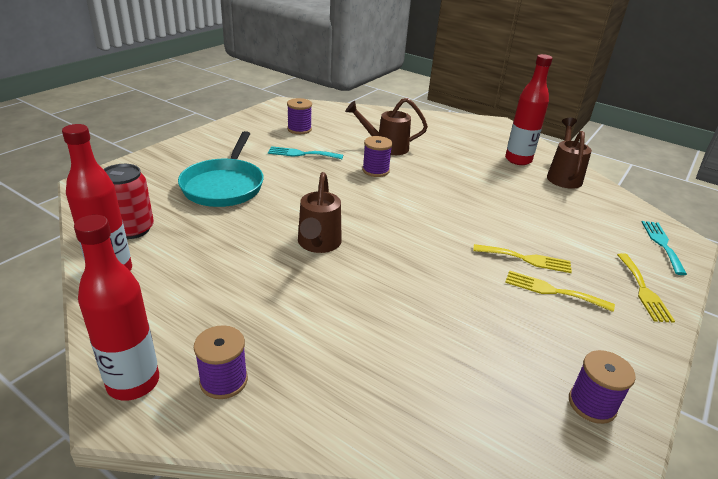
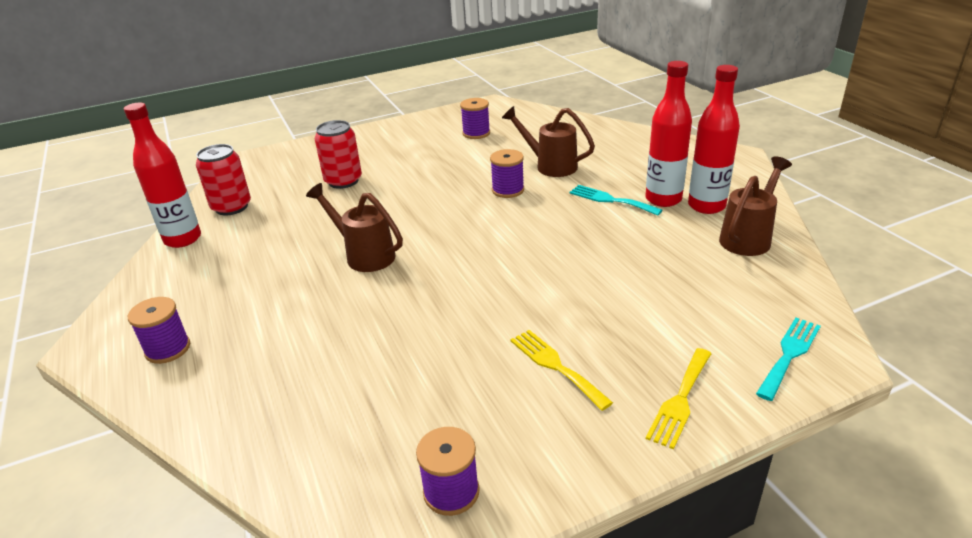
camera: 35 degrees right, 0 degrees up
red bottle [74,215,159,401] -> red bottle moved to [645,61,692,207]
turquoise pan [178,131,264,207] -> red can [314,120,362,189]
turquoise fork [268,146,343,159] -> turquoise fork moved to [570,185,662,216]
brown watering can [298,172,342,253] -> brown watering can turned 90 degrees clockwise [306,183,403,272]
yellow fork [473,244,572,273] -> none

